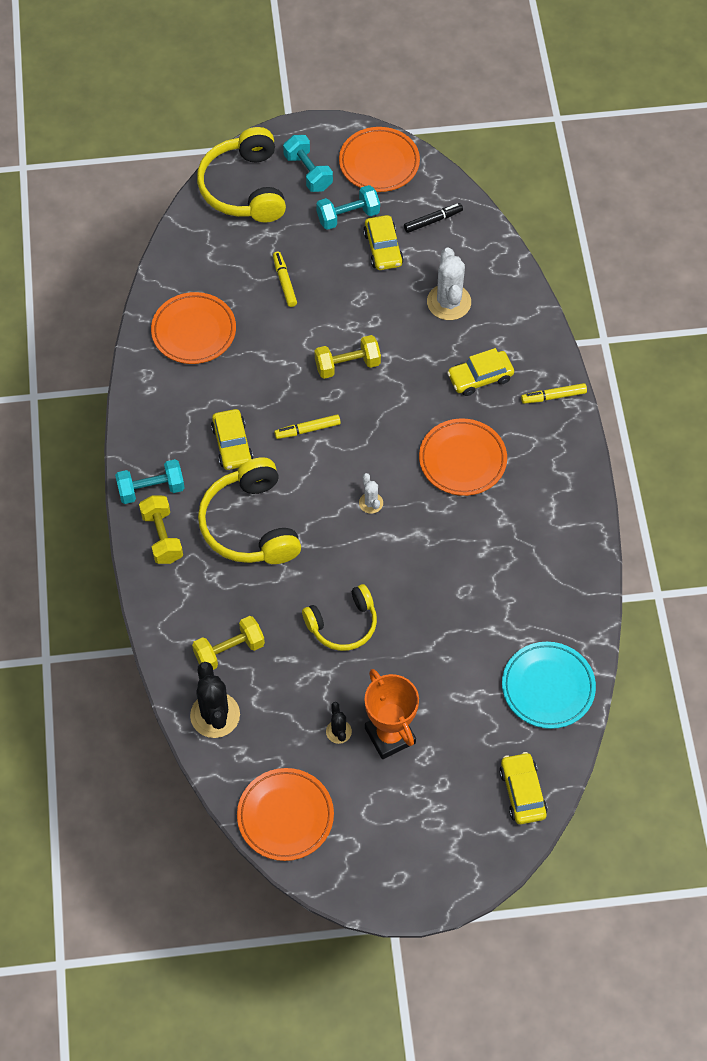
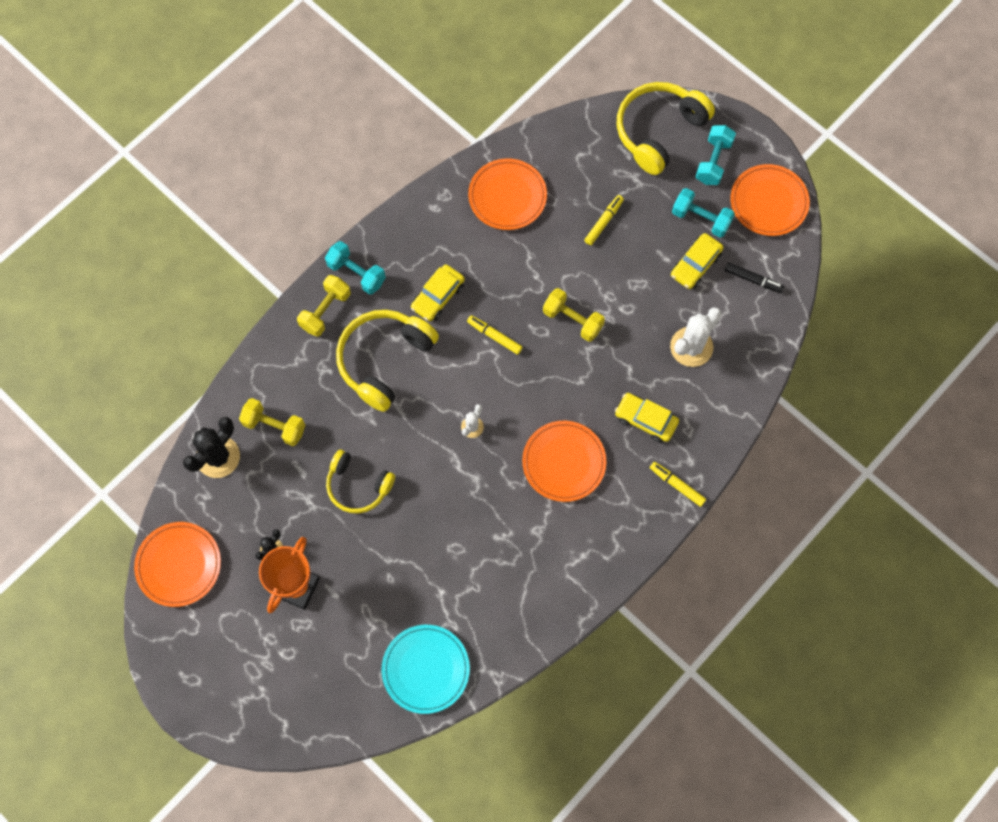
camera: 50 degrees right, 10 degrees up
yellow car [499,752,548,824] -> none

